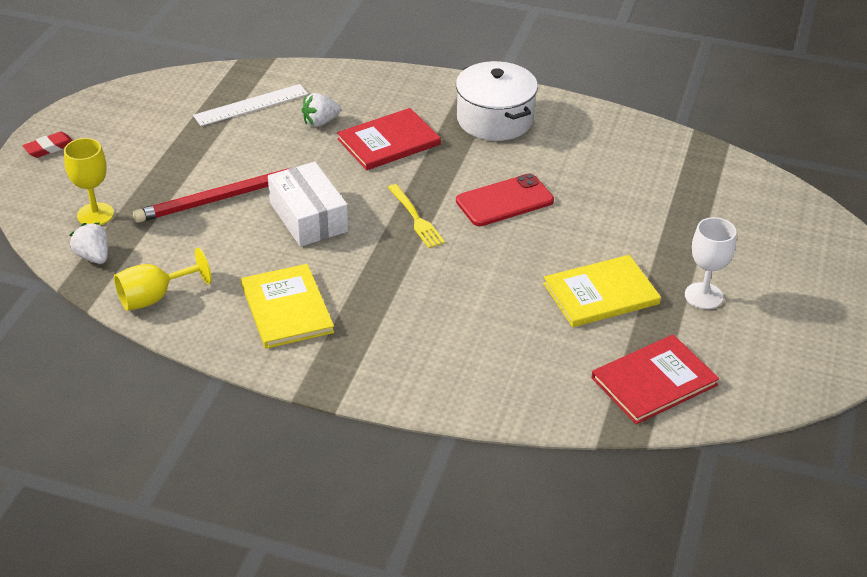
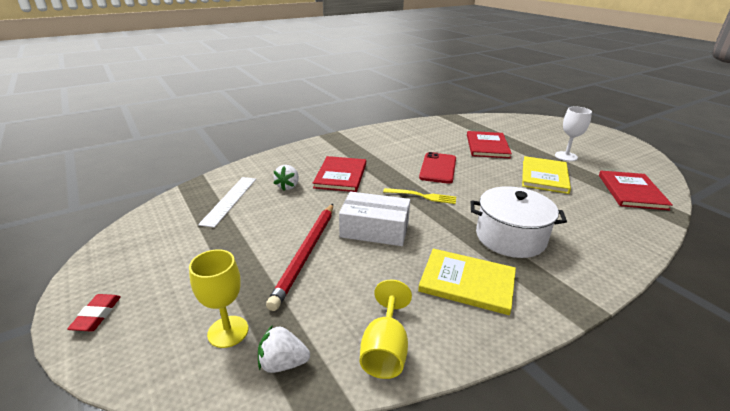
camera: 50 degrees left, 10 degrees down
white pot [456,61,538,141] -> white pot moved to [471,186,567,258]
none -> red book [467,131,512,159]

